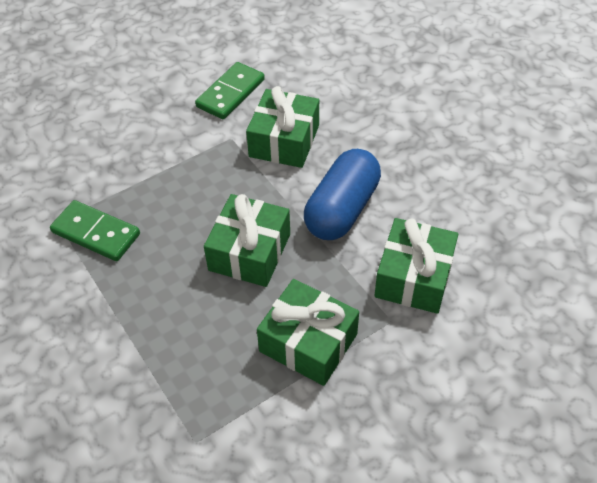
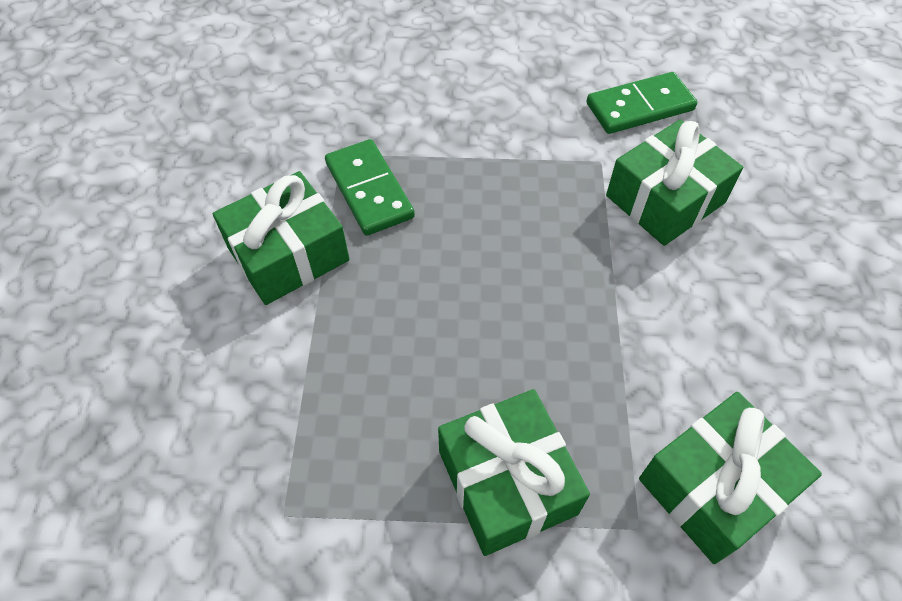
camera: 35 degrees right, 5 degrees up
green gift [204,194,290,287] -> green gift moved to [213,171,349,305]
blue capsule [304,149,381,240] -> none

